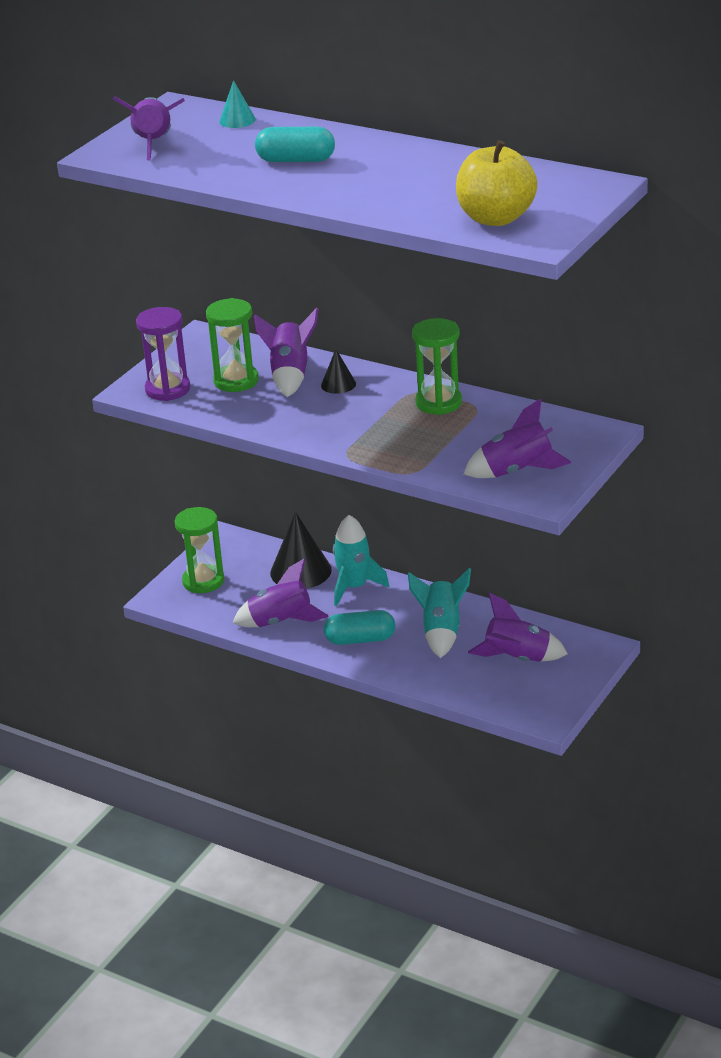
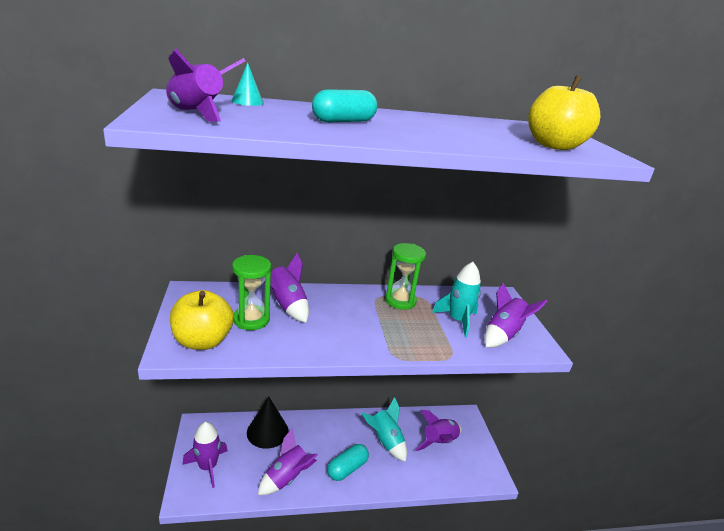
camera: 45 degrees left, 5 degrees down
purple hourglass [136,307,190,401] -> yellow apple [170,290,234,350]
green hourglass [175,507,224,593] -> purple rocket [182,422,228,488]
black cone [321,349,356,394] -> none
turquoise rocket [333,515,389,606] -> turquoise rocket moved to [432,262,481,338]

